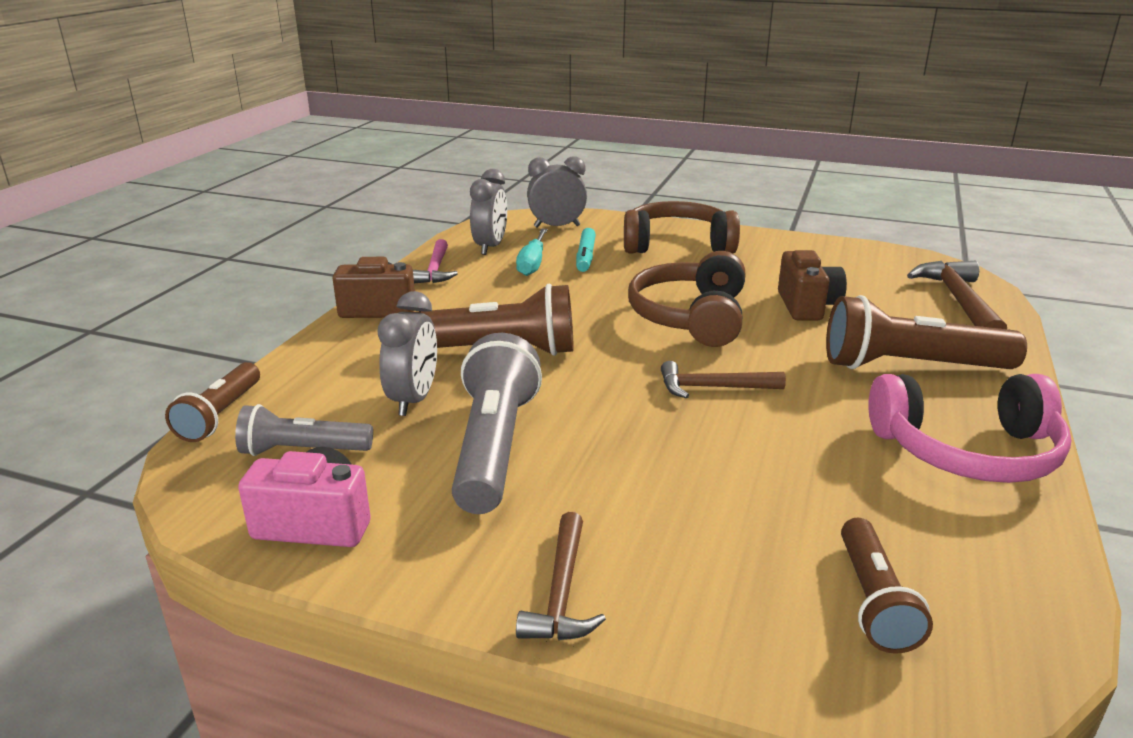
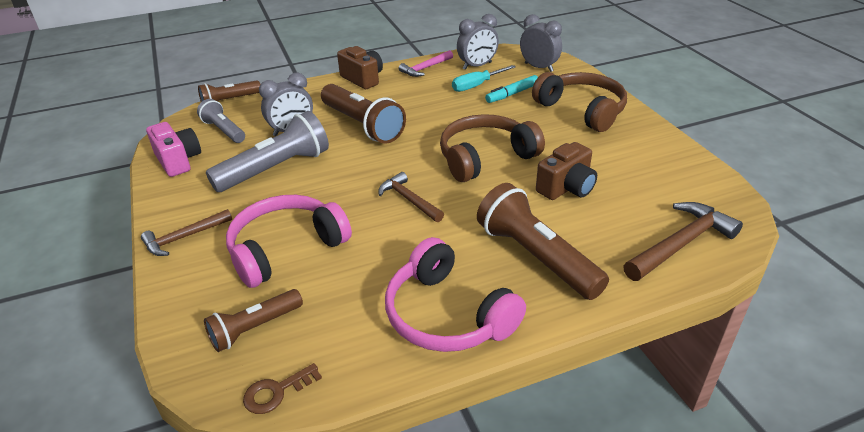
camera: 50 degrees right, 10 degrees up
none -> pink headphones [226,195,352,288]
none -> brown key [243,363,322,414]

